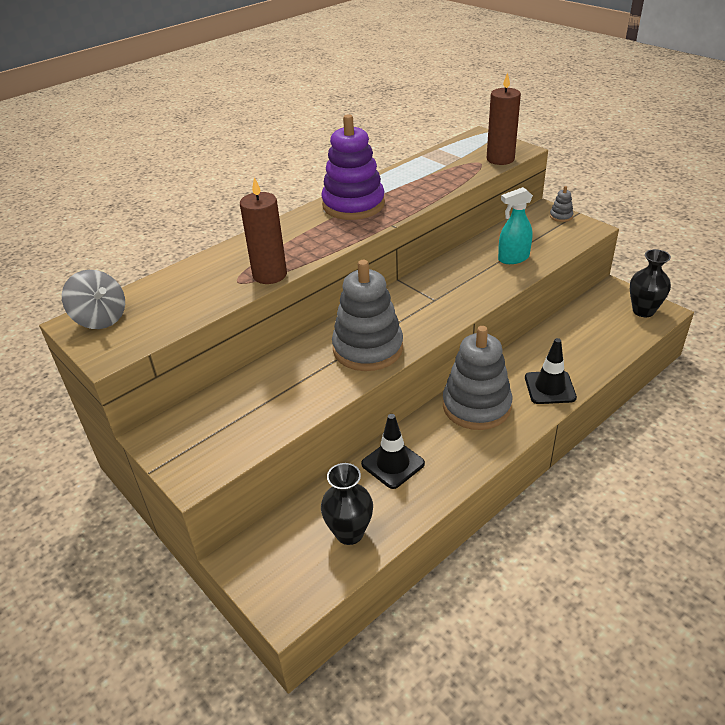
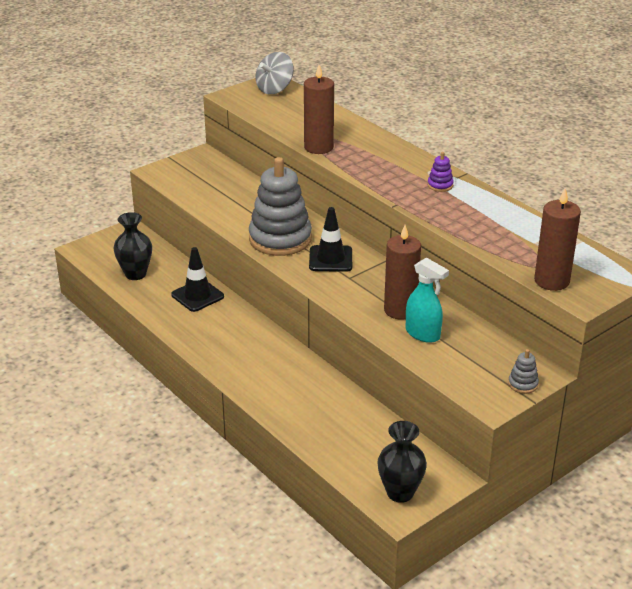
camera: 90 degrees right, 5 degrees down
purple stacking toy [321,114,385,220] -> purple stacking toy [427,152,454,192], size x0.40
grey stacking toy [443,326,512,430] -> none
turquoise spray bottle [498,187,533,264] -> turquoise spray bottle turned 150 degrees clockwise [406,257,449,343]
black traffic cone [525,338,577,404] -> black traffic cone moved to [309,207,352,272]
none -> brown candle [384,225,421,320]

